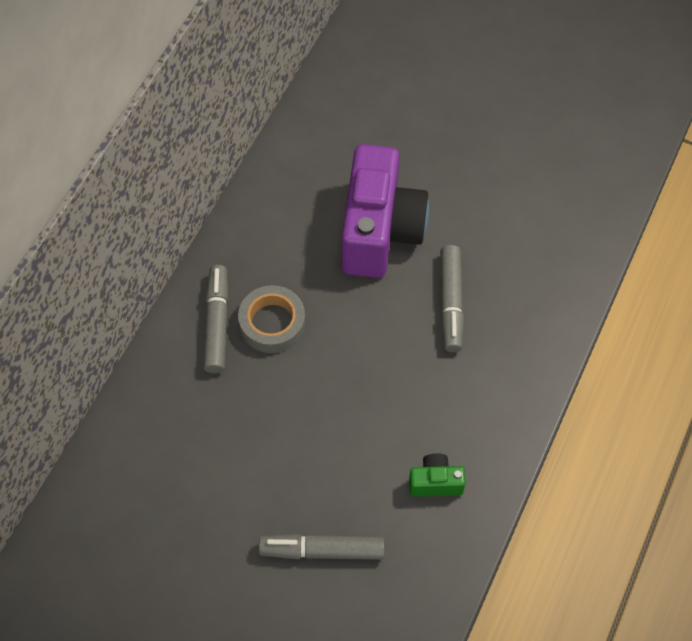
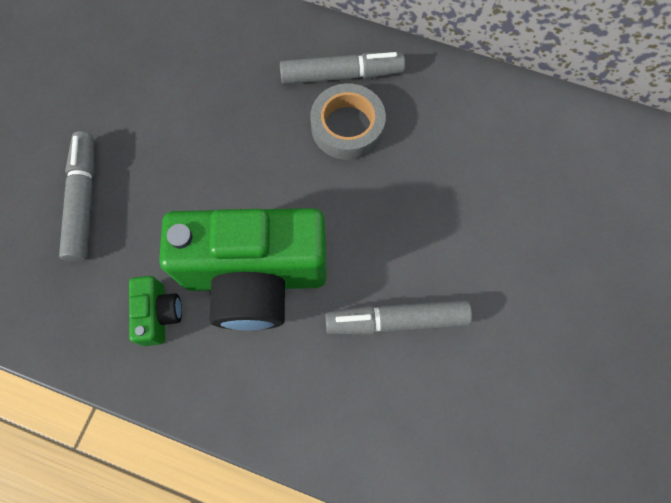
camera: 85 degrees right, 10 degrees up
purple camera [341,144,429,278] -> none
none -> green camera [159,208,327,330]

